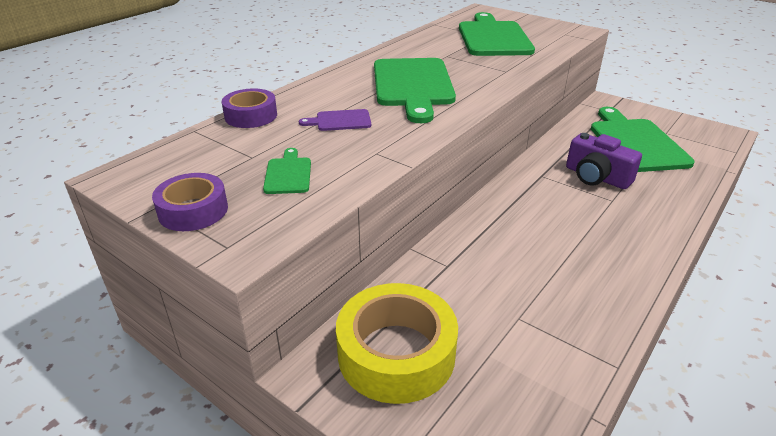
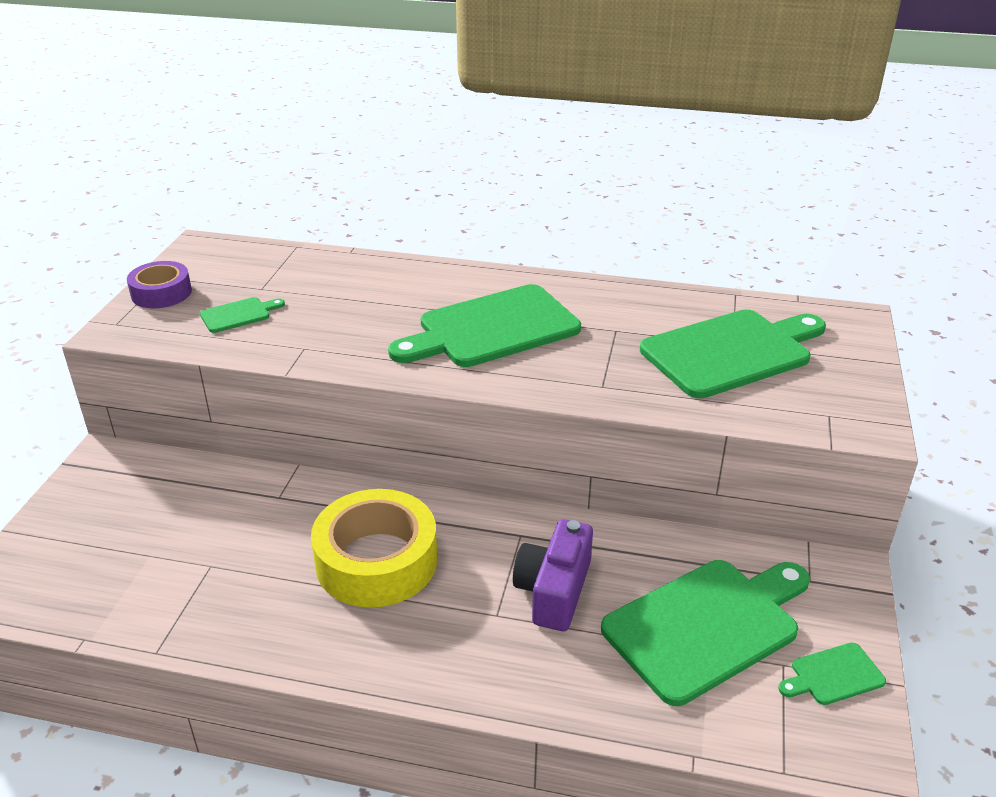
camera: 65 degrees right, 0 degrees up
purple tape [222,88,277,128] -> none
purple cutting board [299,109,371,131] -> none
yellow tape [336,283,458,404] -> yellow tape moved to [311,489,438,608]
none -> green cutting board [778,643,886,705]

